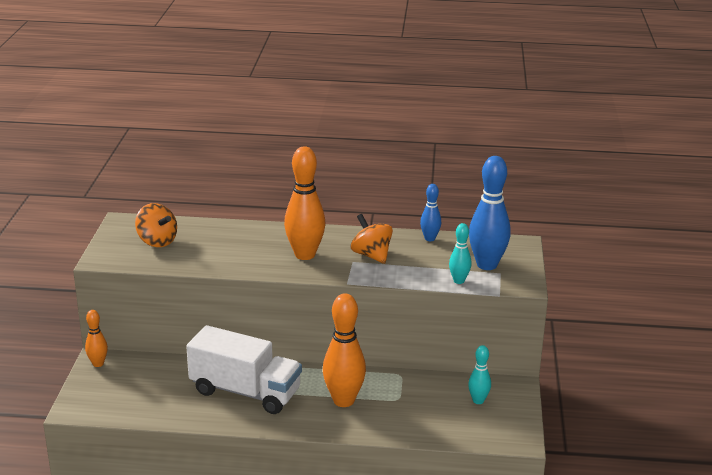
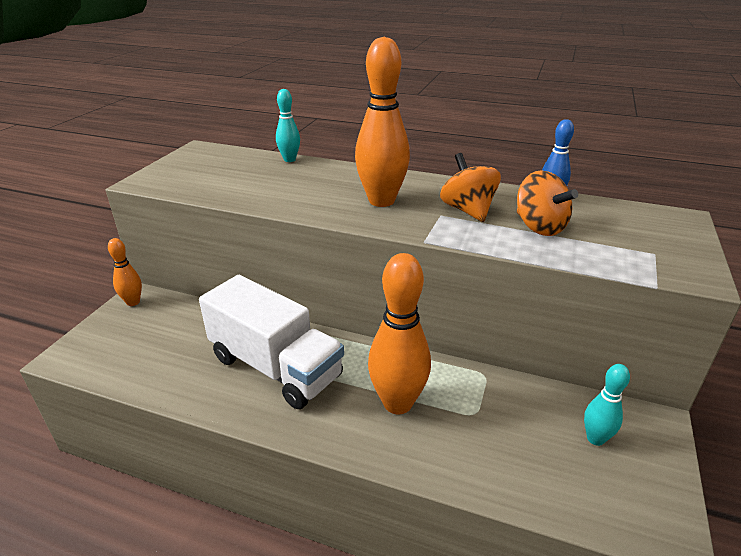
camera: 15 degrees right, 5 degrees up
orange spinning top [135,203,177,247] -> orange spinning top moved to [517,170,578,236]
turquoise bowling pin [449,223,472,284] -> turquoise bowling pin moved to [276,89,300,162]
blue bowling pin [469,156,511,270] -> none

